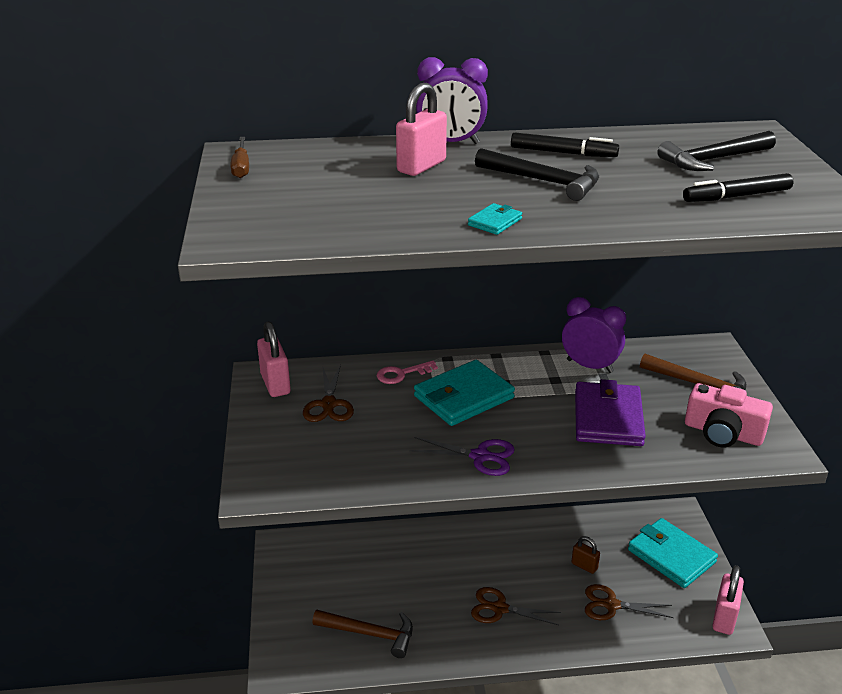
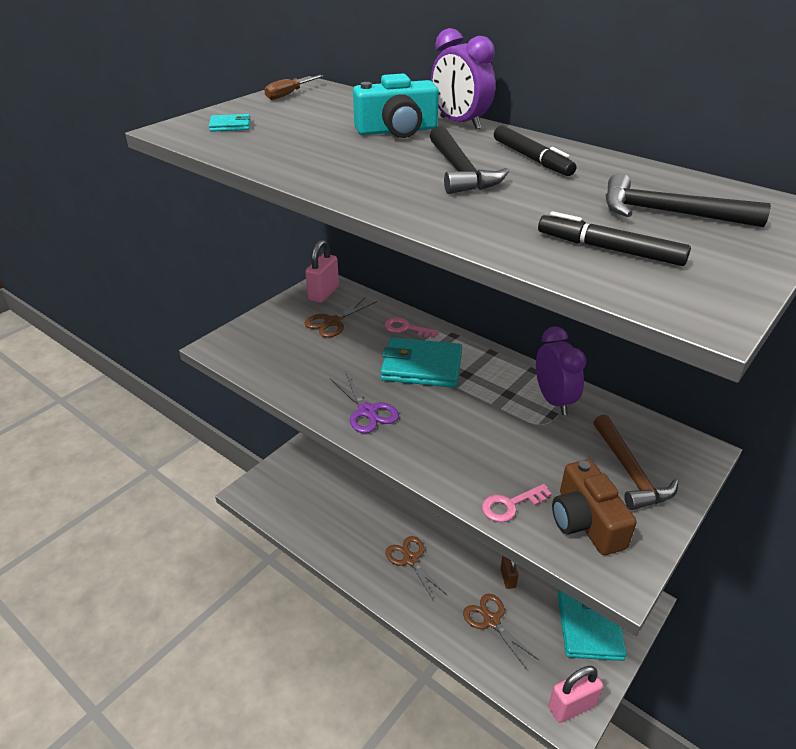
camera: 45 degrees right, 5 degrees up
brown hammer [312,610,413,658] -> none
pink padlock [396,83,447,176] -> turquoise camera [353,74,439,138]
turquoise wallet [468,203,522,235] -> turquoise wallet moved to [209,114,250,132]
purple wallet [575,379,646,446] -> none
pink camera [685,383,773,447] -> brown camera [552,459,637,555]
none -> pink key [482,484,552,522]

